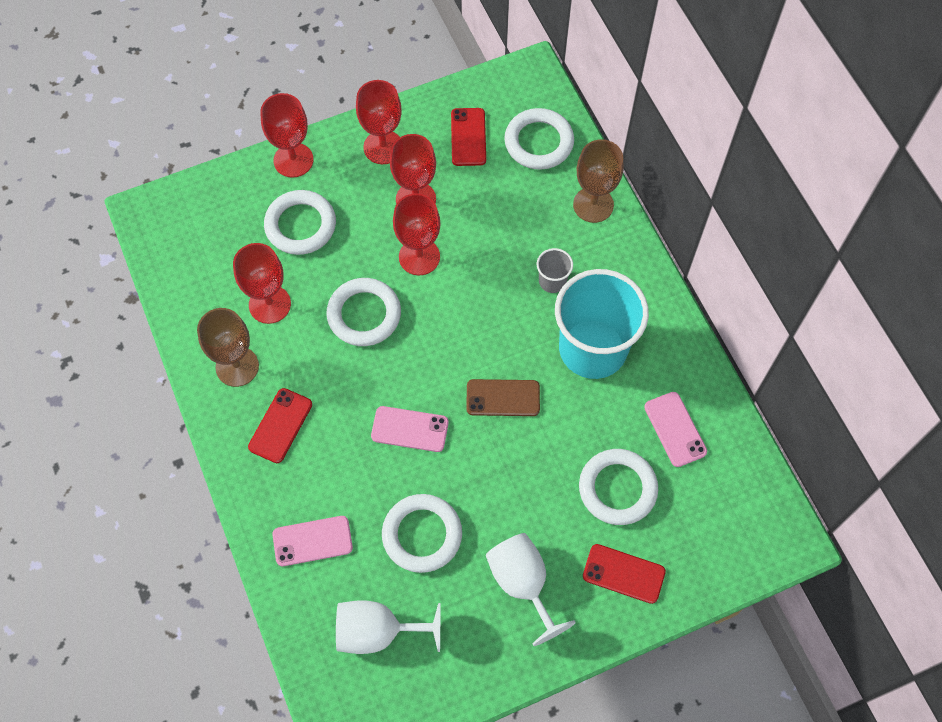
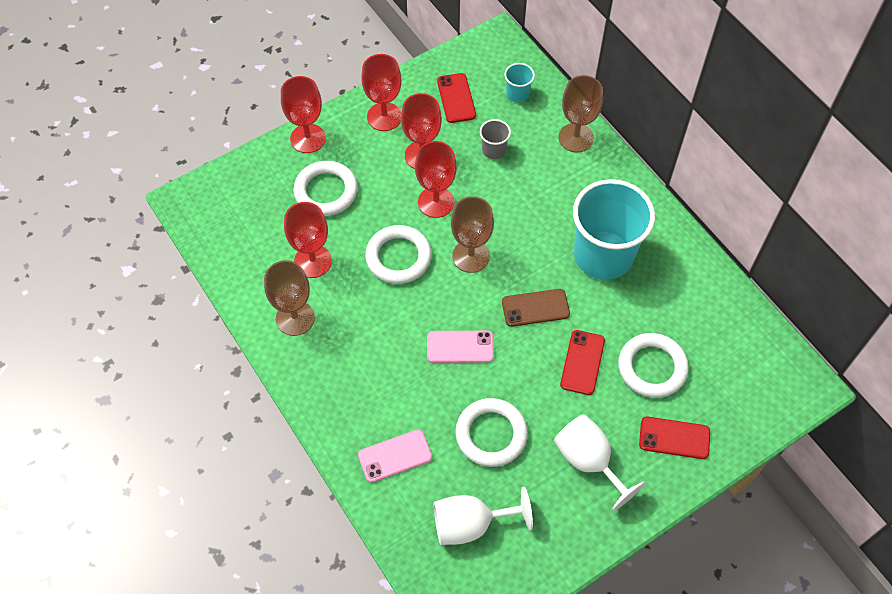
camera: 10 degrees left, 5 degrees down
red phone [248,388,312,463] -> red phone moved to [560,330,605,395]
white ring [504,108,574,170] -> turquoise cup [504,63,535,102]
grey cup [537,248,573,293] -> grey cup moved to [480,119,511,159]
pink phone [644,392,707,467] -> none
none -> brown goblet [451,196,494,273]

